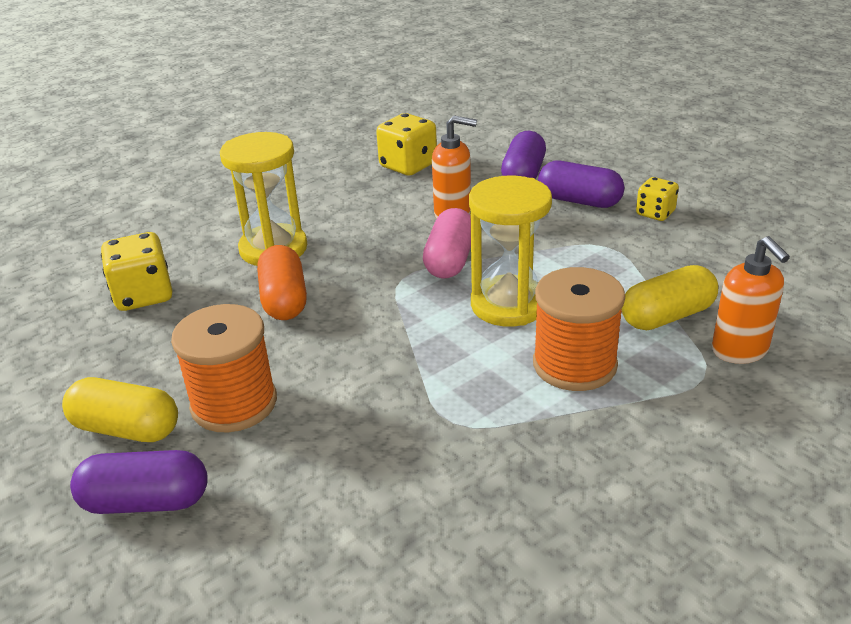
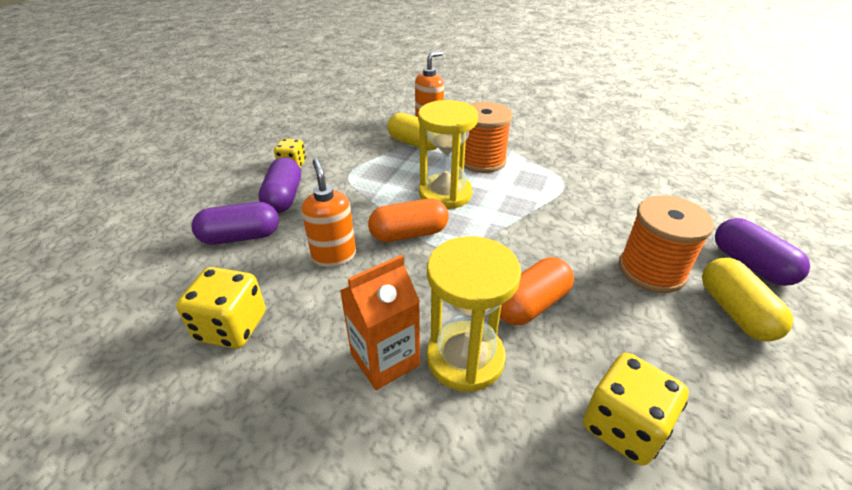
camera: 120 degrees left, 5 degrees up
pink capsule [423,208,471,279] -> orange capsule [368,199,449,242]
none -> orange carton [340,255,420,390]

